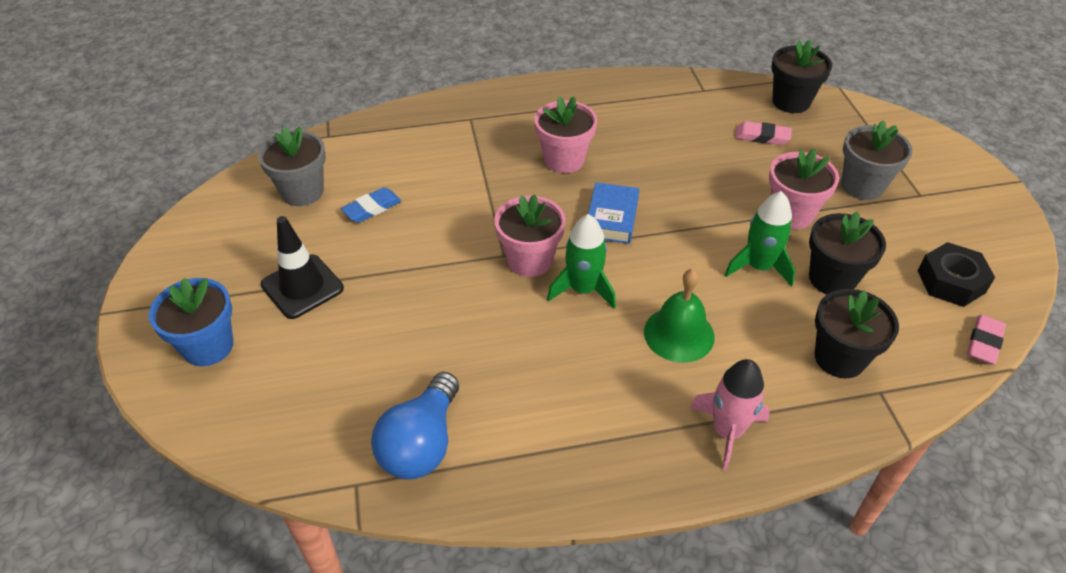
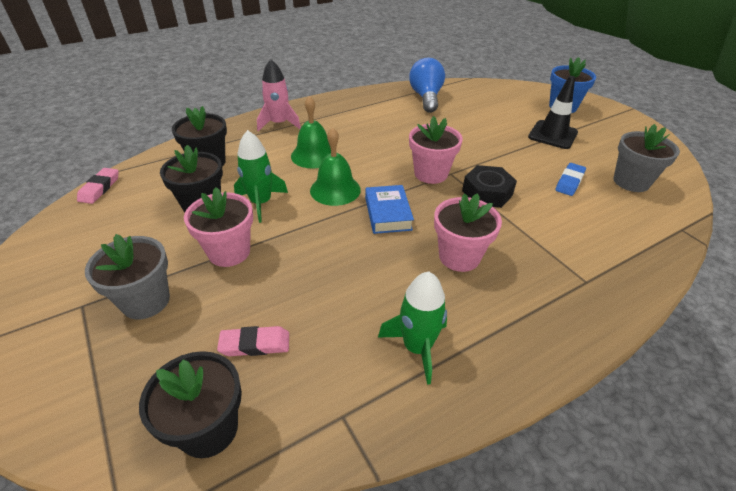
camera: 160 degrees right, 5 degrees down
green rocket [547,214,616,309] -> green rocket moved to [378,272,447,385]
black nut [917,242,995,307] -> black nut moved to [462,165,517,208]
none -> green bell [310,127,361,206]

